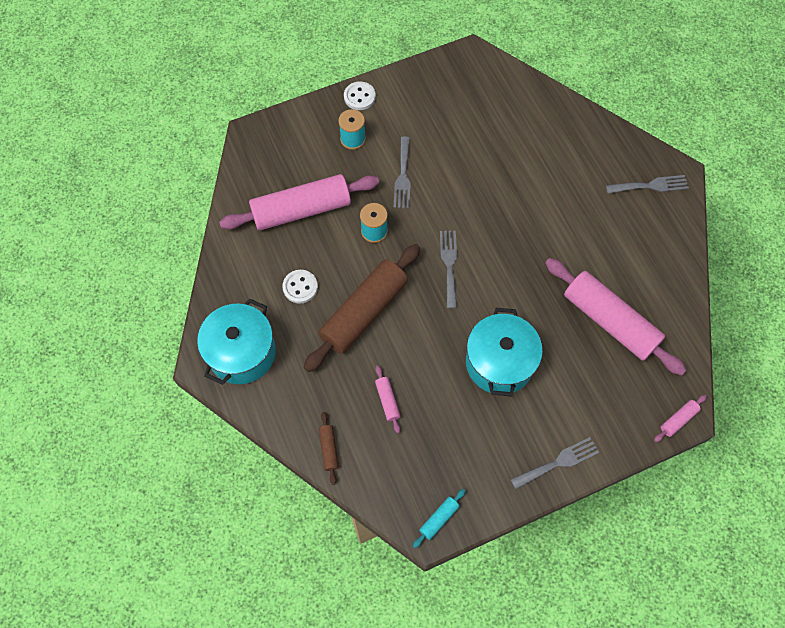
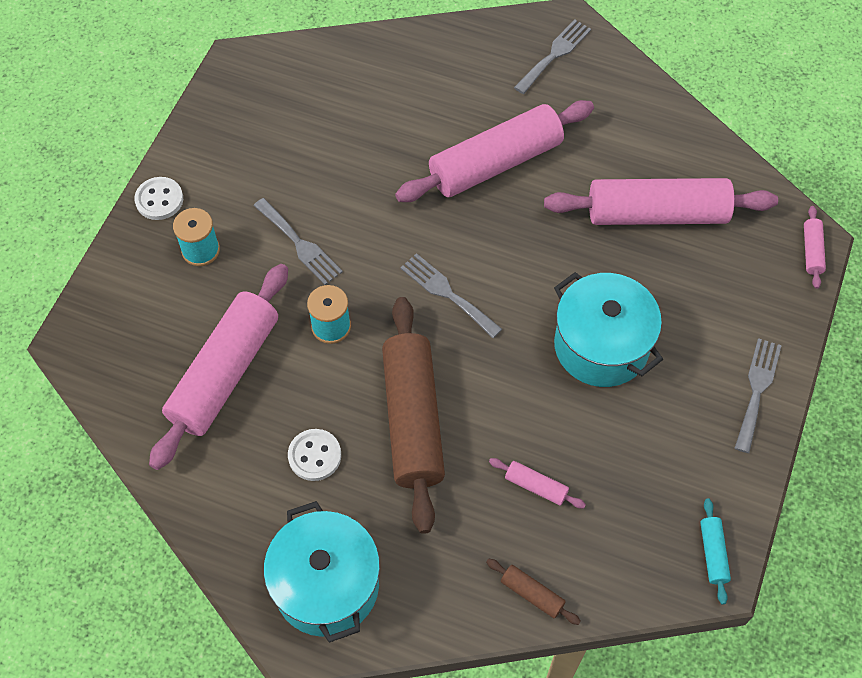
camera: 45 degrees left, 5 degrees down
none -> pink rolling pin [395,100,594,202]

